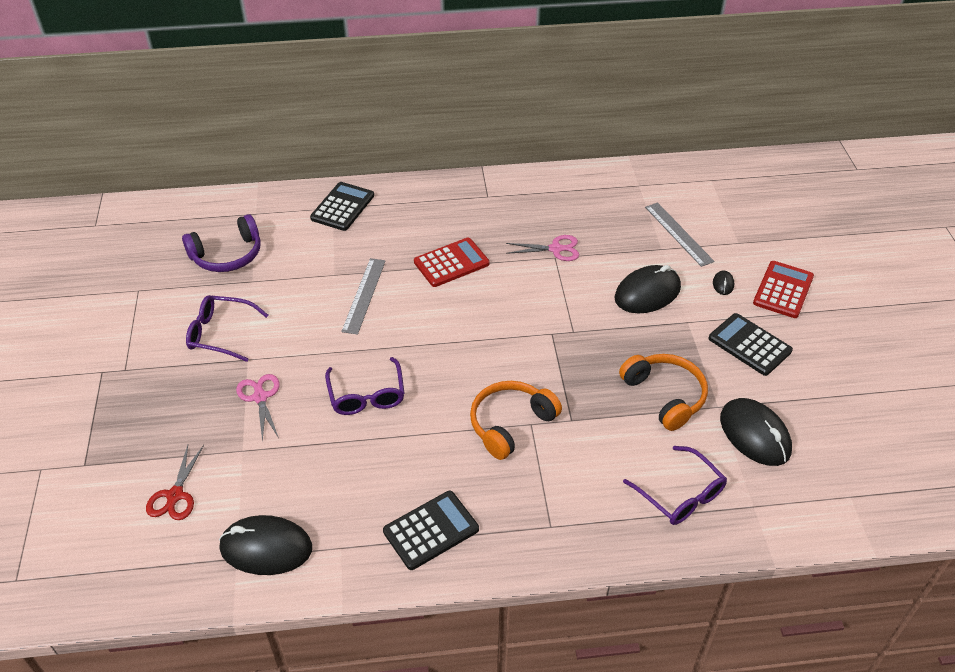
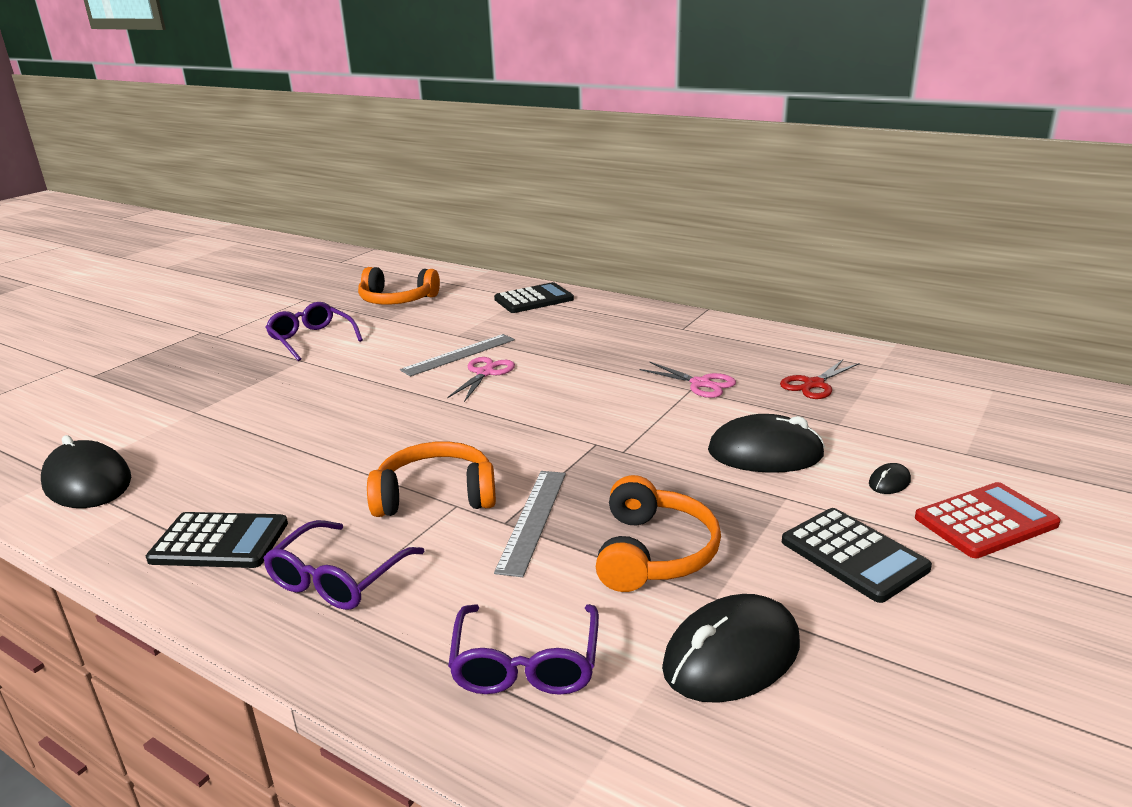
camera: 40 degrees right, 20 degrees down
red scissors [146,445,204,520] -> red scissors moved to [780,360,860,399]
purple headphones [182,214,261,272] -> orange headphones [358,267,440,305]
pink scissors [236,374,280,442] -> pink scissors moved to [447,357,515,402]
purple glasses [325,357,405,415] -> purple glasses moved to [263,520,425,610]
red calculator [414,237,489,287] -> none
grey ruler [645,202,714,267] -> grey ruler moved to [494,471,566,577]
black calculator [709,313,793,376] -> black calculator turned 150 degrees clockwise [782,508,932,603]
black mouse [720,398,792,466] -> black mouse turned 45 degrees clockwise [662,594,800,703]

